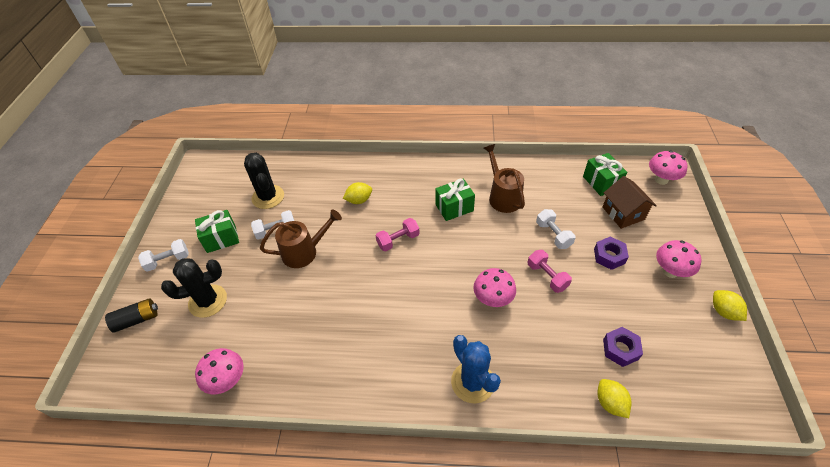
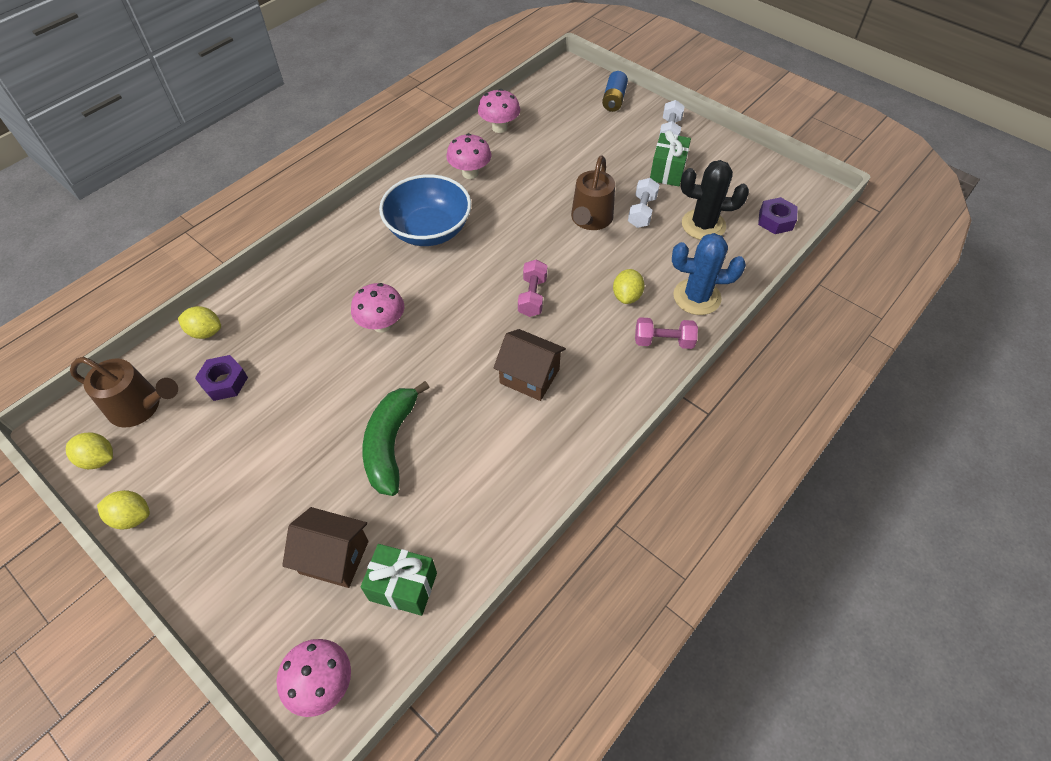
camera: 125 degrees right, 5 degrees up
black battery [105,298,158,333] -> blue battery [602,71,628,112]
black cactus [161,259,227,318] -> none
green gift [435,179,475,221] -> brown house [493,329,566,401]
blue cactus [451,335,501,404] -> blue cactus moved to [672,233,746,315]
brown watering can [484,144,525,213] -> brown watering can moved to [70,357,178,427]
pink dumbbell [528,250,572,293] -> pink dumbbell moved to [635,317,698,349]
white dumbbell [536,209,575,249] -> green banana [363,381,430,496]
purple nut [594,237,629,270] -> purple nut moved to [758,197,798,234]
pink mushroom [656,240,701,278] -> pink mushroom moved to [446,133,491,179]
none -> yellow lemon [66,433,113,469]
none -> blue bowl [379,174,471,246]

